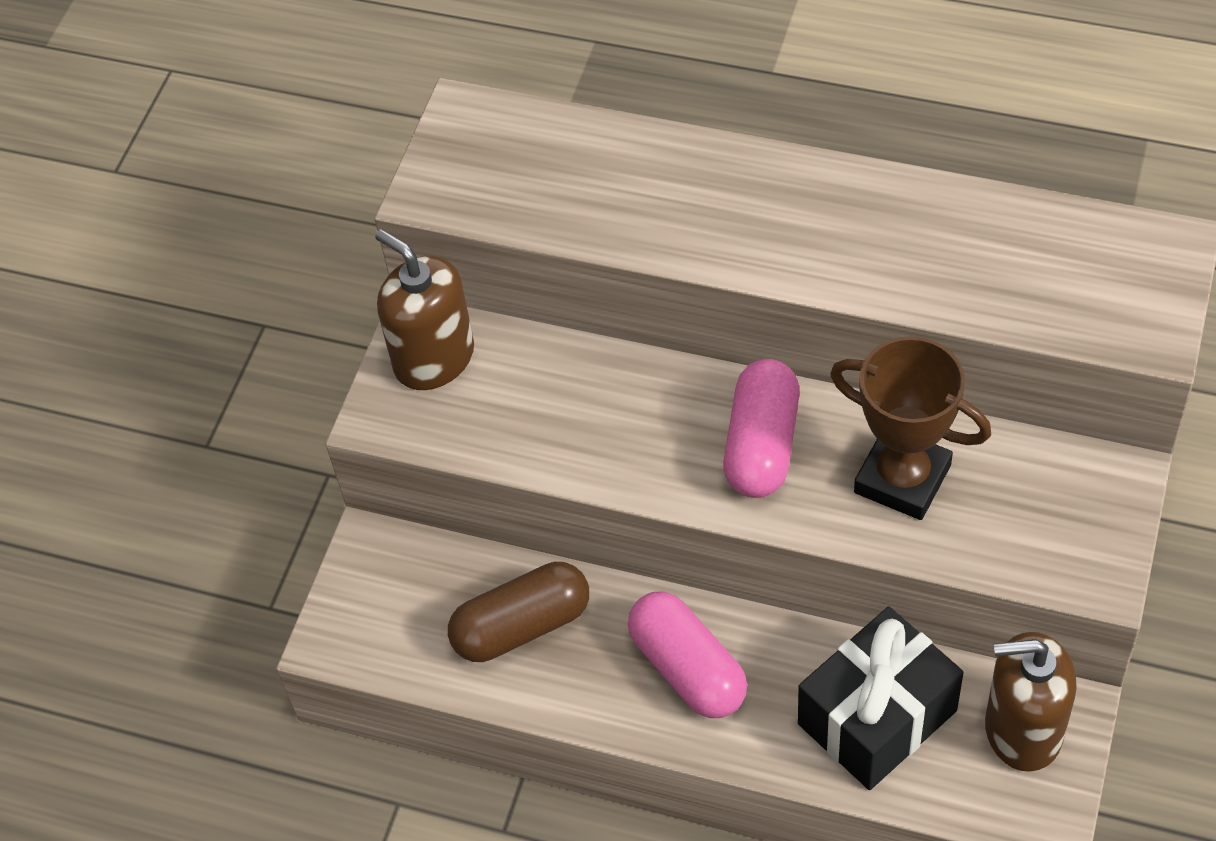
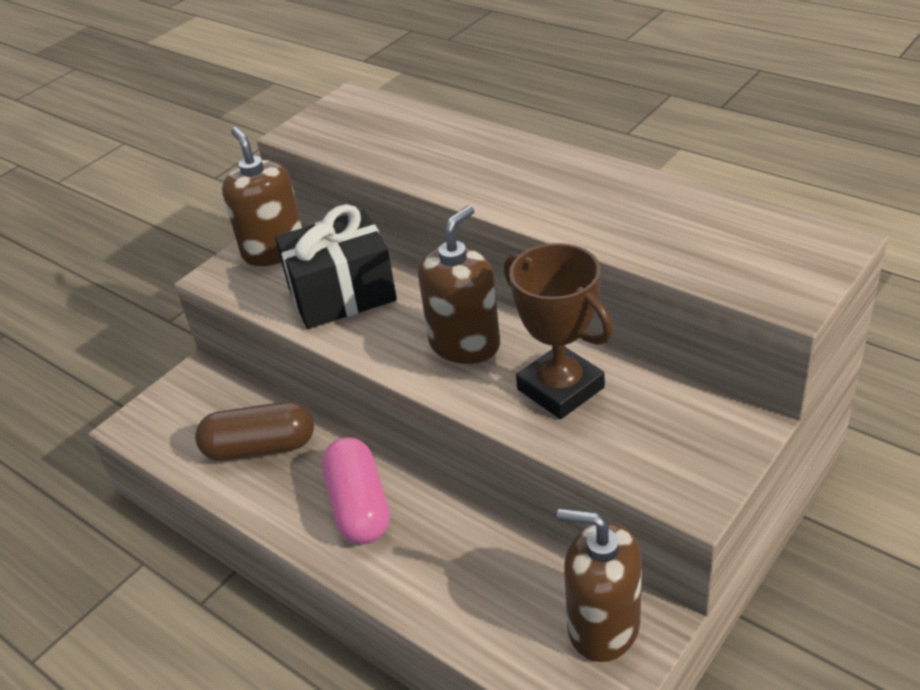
camera: 20 degrees right, 15 degrees down
pink capsule [723,359,800,498] -> brown soap dispenser [418,205,500,364]
black gift [798,606,964,790] -> black gift moved to [275,204,397,329]

